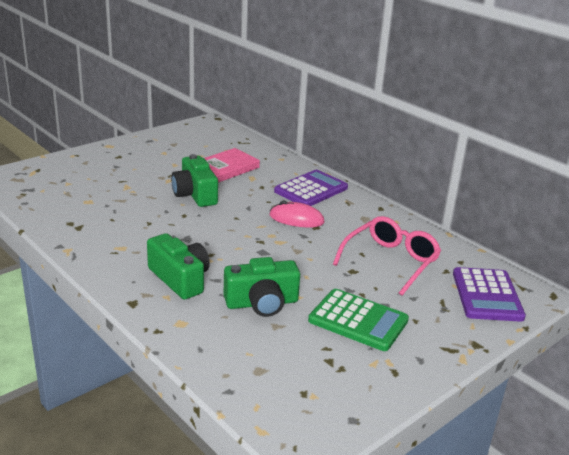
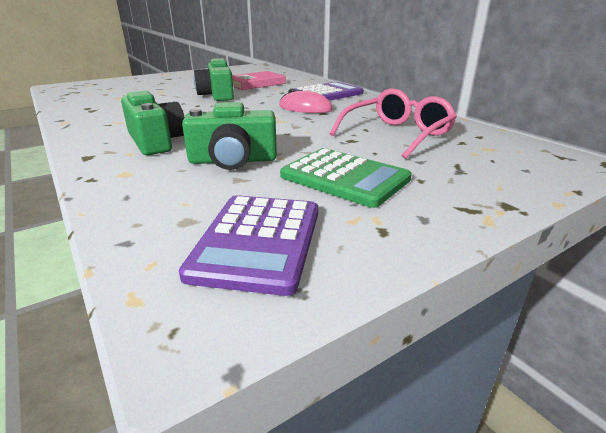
camera: 10 degrees right, 0 degrees up
purple calculator [453,267,526,322] -> purple calculator moved to [179,195,318,296]

